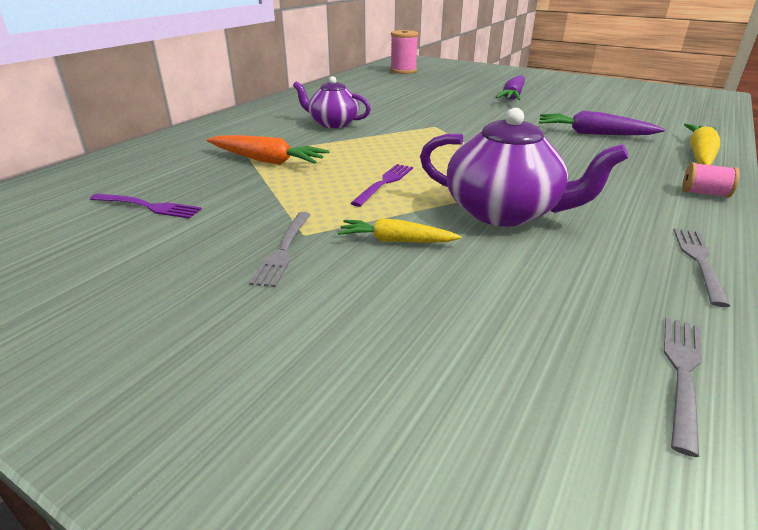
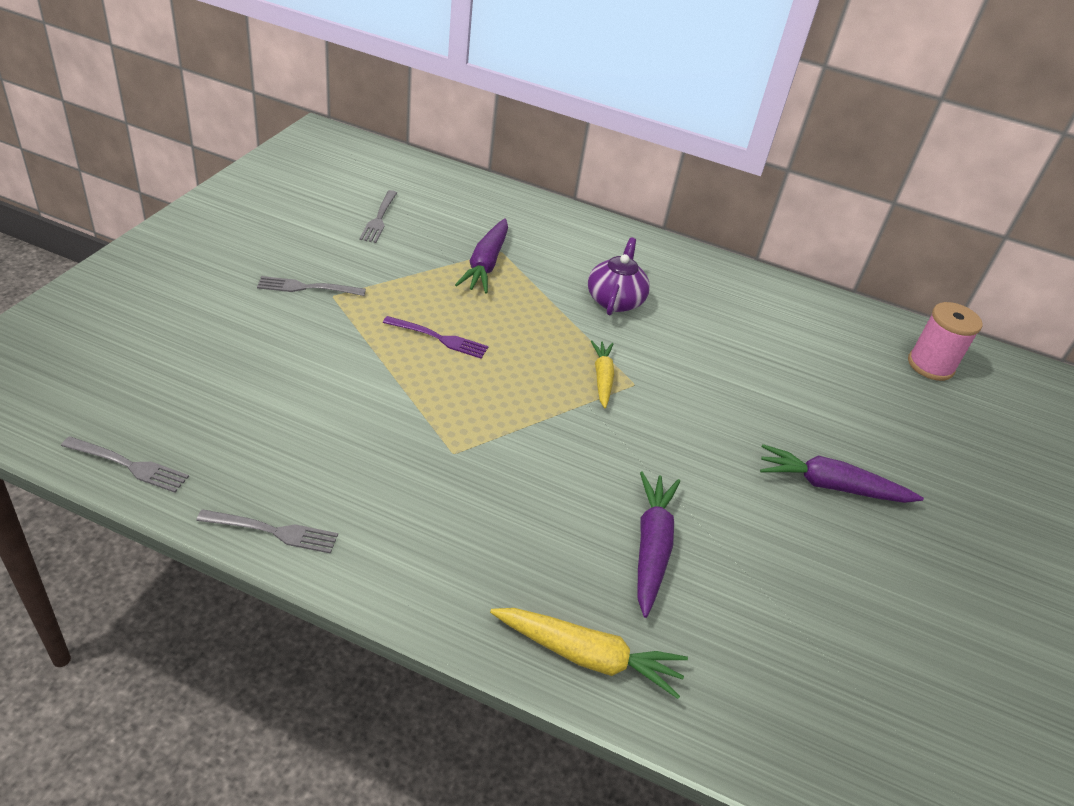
camera: 75 degrees right, 10 degrees up
purple fork [90,194,202,219] -> grey fork [359,190,397,243]
orange carrot [207,135,329,165] -> purple carrot [455,218,508,293]
yellow carrot [338,218,462,243] -> yellow carrot moved to [591,340,614,408]
purple teapot [420,108,629,226] -> none
pink spool [682,162,740,198] -> none

